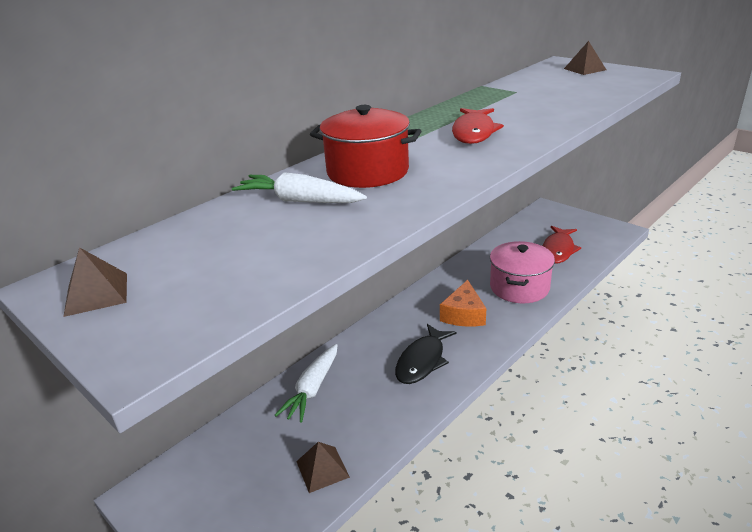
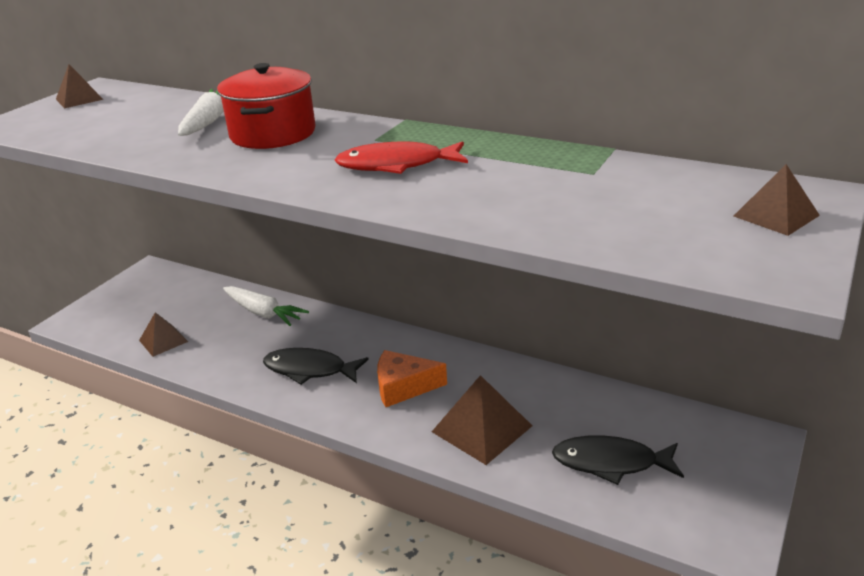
camera: 75 degrees right, 0 degrees up
white carrot [275,344,337,423] -> white carrot turned 150 degrees counterclockwise [223,286,309,326]
pink pot [490,241,555,303] -> brown pyramid [432,375,532,465]
red fish [542,226,581,263] -> black fish [552,435,684,485]

